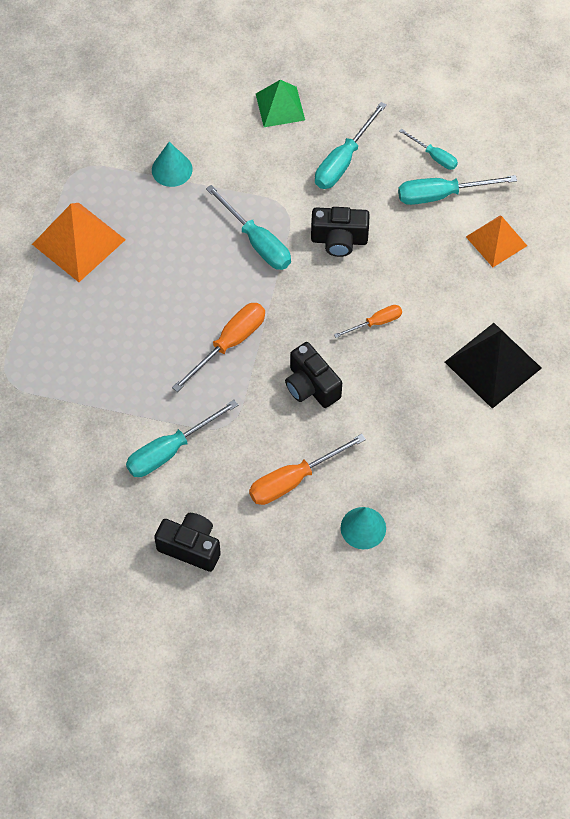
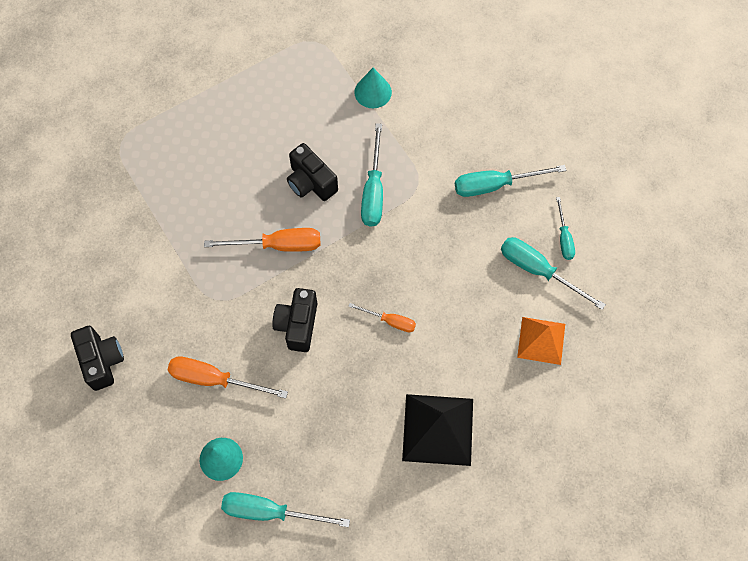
camera: 45 degrees right, 5 degrees up
orange pyramid [32,203,126,282] -> none
turquoise screwdriver [126,400,238,477] -> turquoise screwdriver moved to [221,492,350,527]
green pyramid [256,80,305,127] -> none
black camera [311,207,370,257] -> black camera moved to [287,143,338,201]

